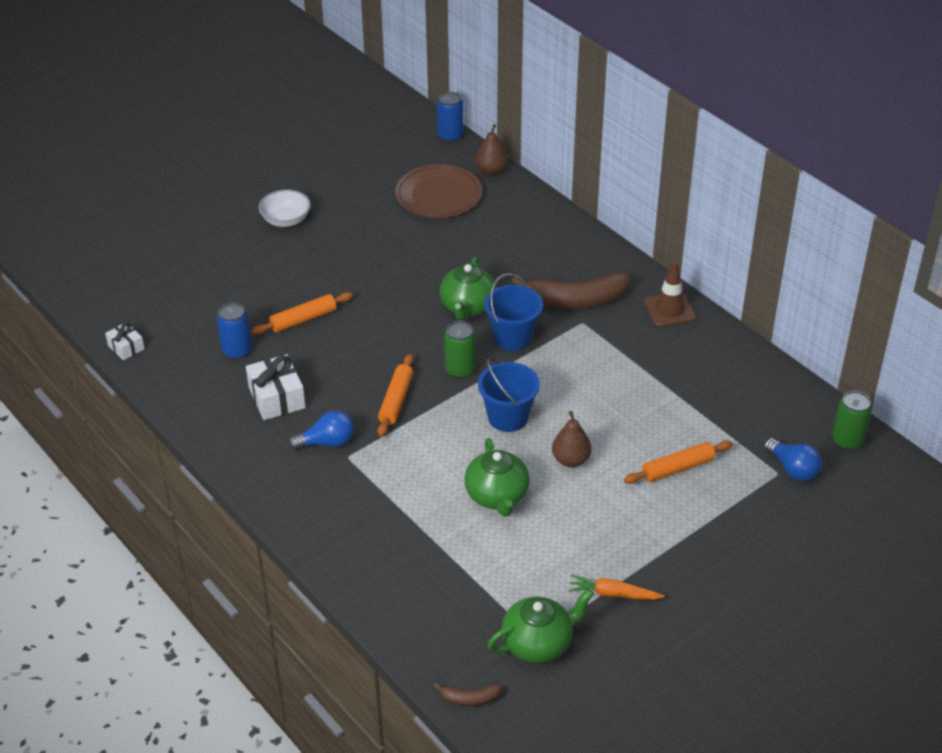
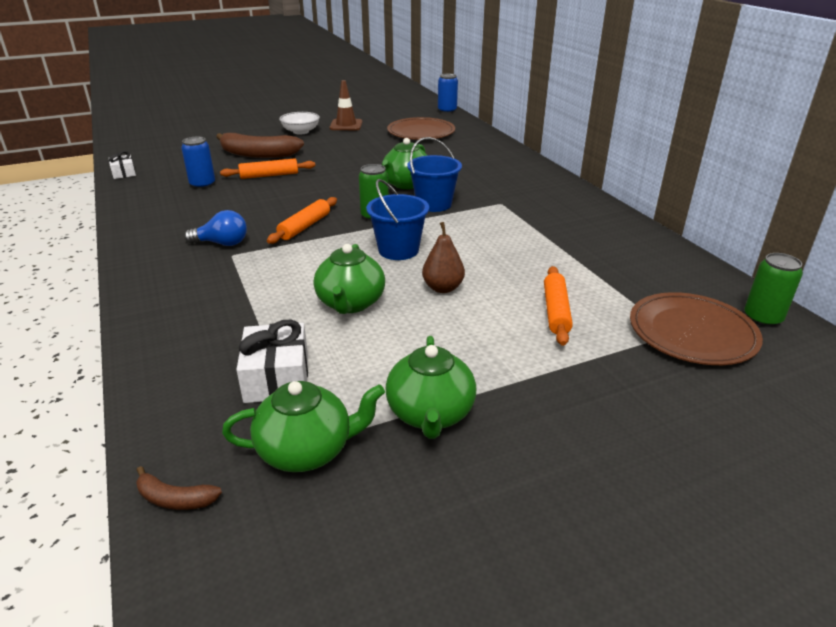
camera: 15 degrees right, 10 degrees down
white gift [246,354,306,420] -> white gift moved to [236,320,308,403]
brown pear [476,124,508,175] -> none
brown banana [511,272,631,308] -> brown banana moved to [216,133,304,158]
orange carrot [568,574,665,600] -> green teapot [385,336,476,439]
orange rolling pin [624,440,733,484] -> orange rolling pin turned 75 degrees counterclockwise [544,266,573,346]
brown traffic cone [644,261,696,327] -> brown traffic cone moved to [330,80,363,130]
blue light bulb [764,438,822,481] -> brown plate [630,292,763,365]

